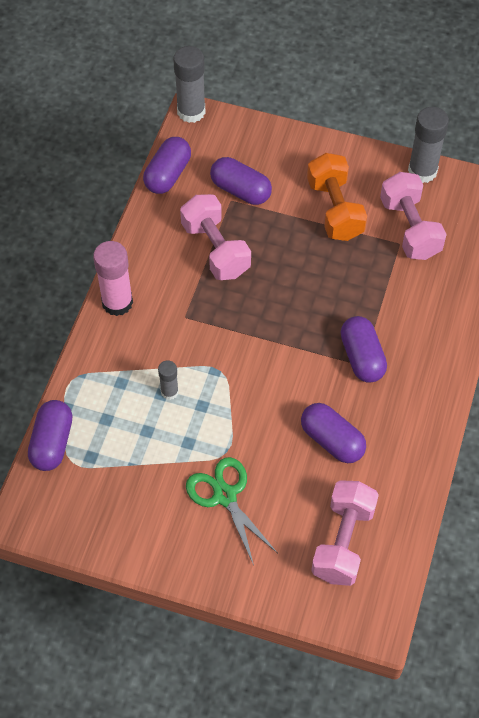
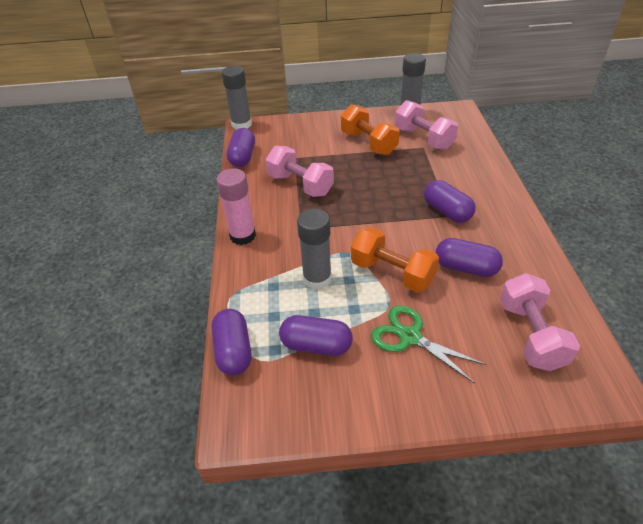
camera: 20 degrees left, 15 degrees down
grey glue stick [158,360,179,400] -> grey glue stick [297,209,332,290], size x1.83
purple capsule [210,157,272,205] -> purple capsule moved to [279,315,353,356]
none -> orange dumbbell [351,227,439,293]

